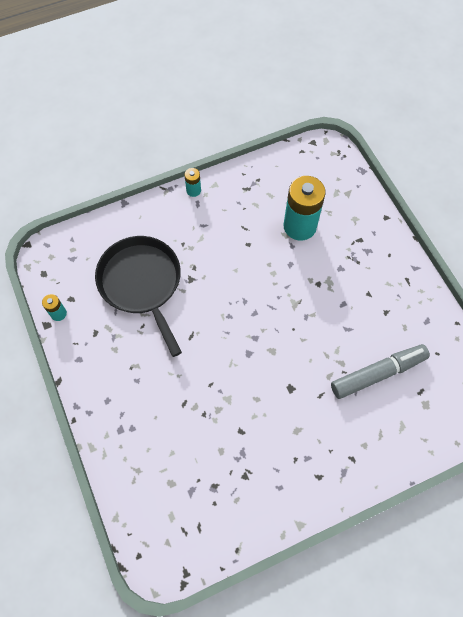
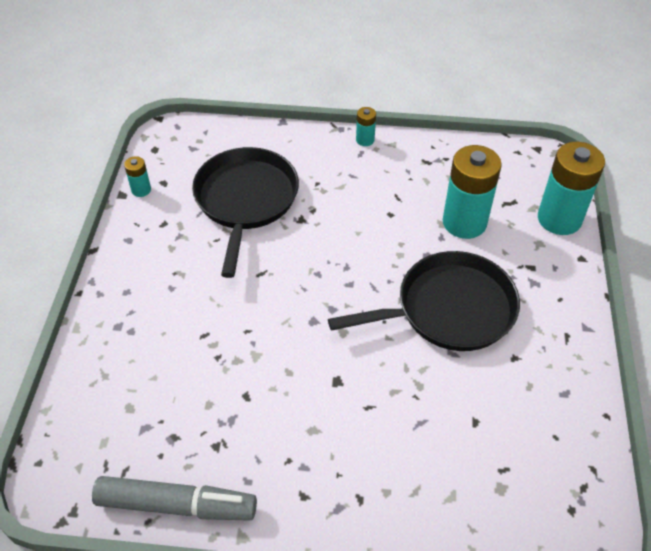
camera: 30 degrees right, 15 degrees down
grey marker [331,344,430,399] -> grey marker moved to [92,476,257,521]
none -> black pan [328,251,520,351]
none -> turquoise battery [538,142,605,235]

